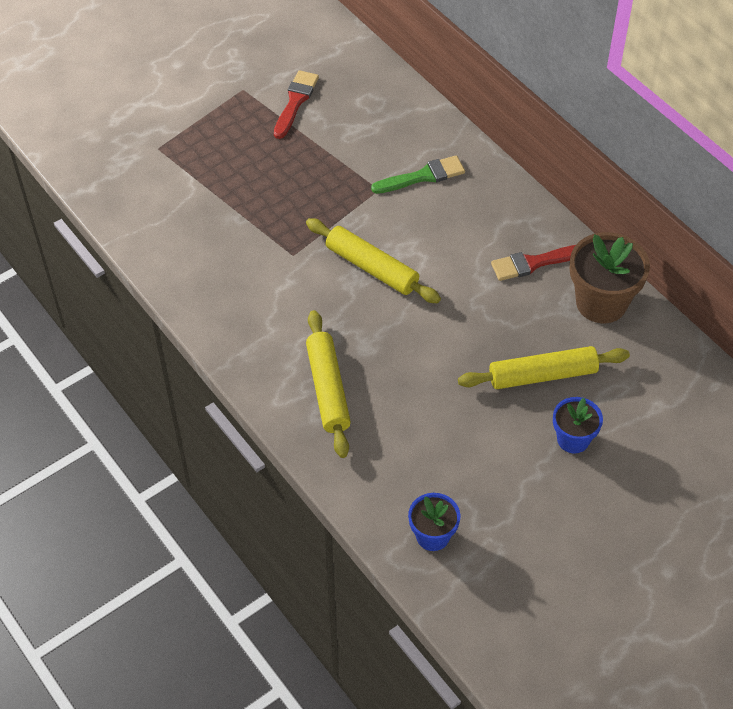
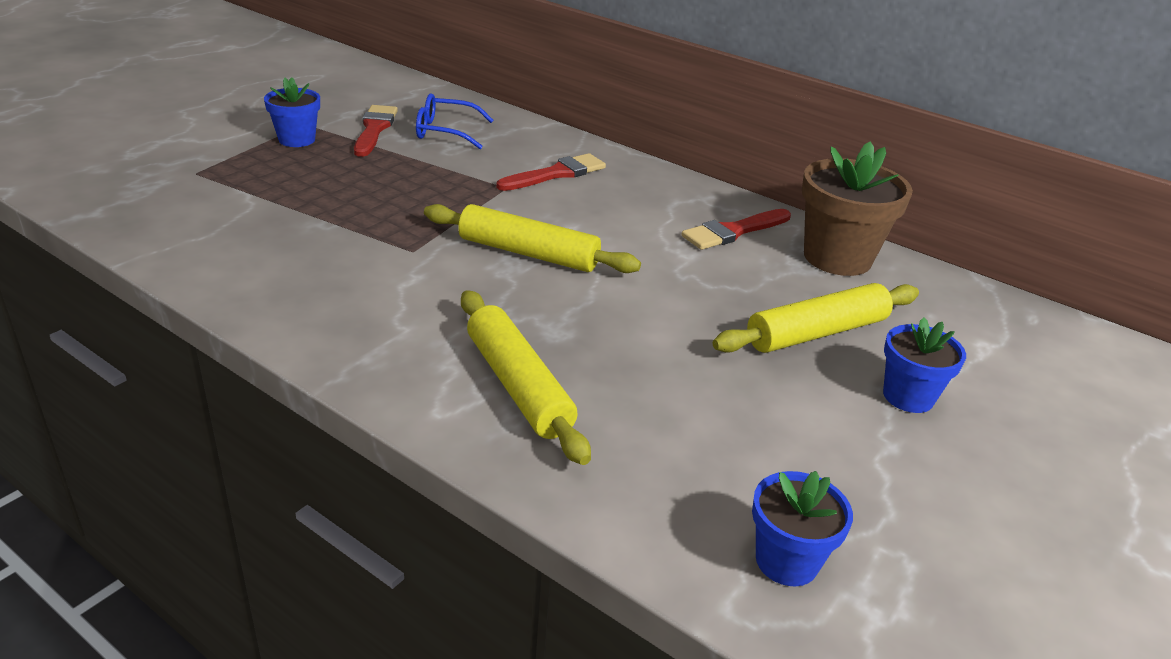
camera: 20 degrees left, 20 degrees down
green brush [371,155,465,194] -> red brush [497,153,606,191]
none -> blue flower pot [264,77,320,147]
none -> blue glasses [416,94,494,149]

